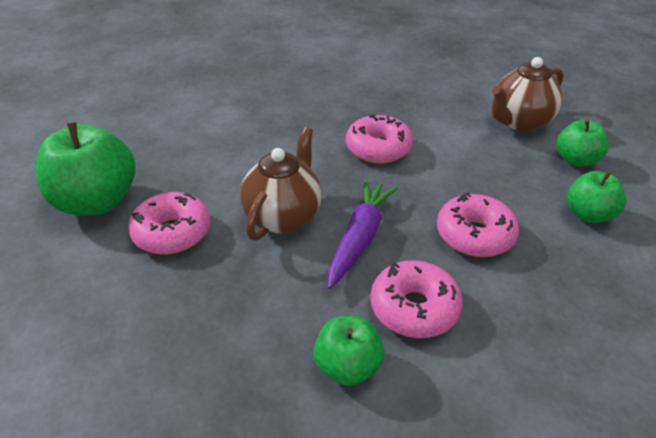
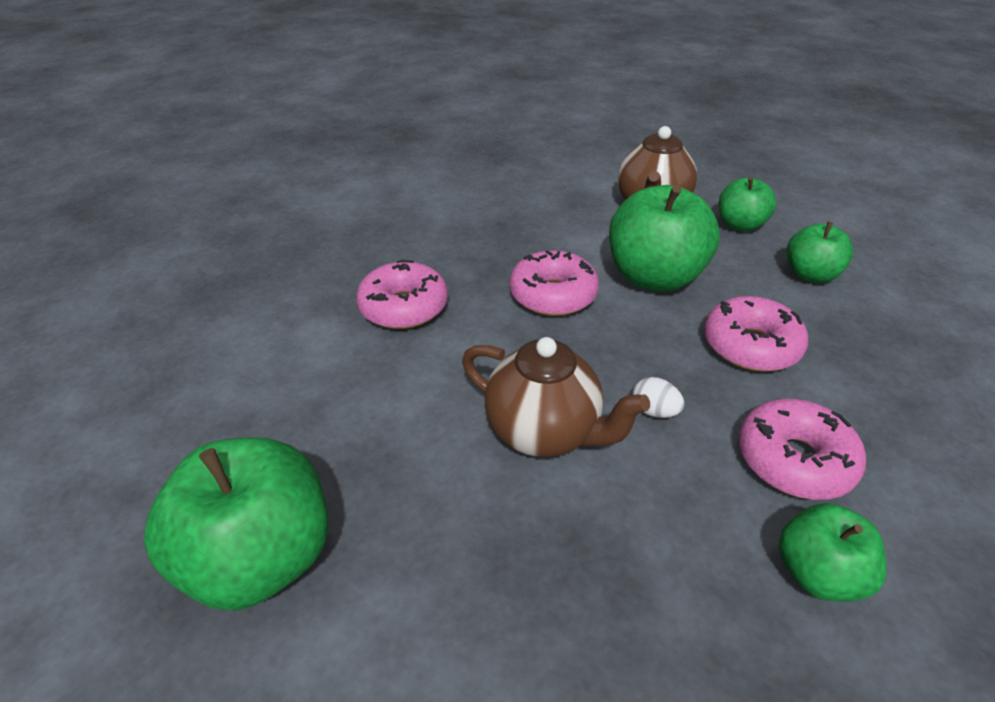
camera: 35 degrees left, 0 degrees up
pink donut [128,192,211,254] -> pink donut moved to [356,259,448,329]
brown teapot [240,127,322,241] -> brown teapot turned 135 degrees clockwise [462,337,650,457]
purple carrot [328,179,398,289] -> white egg [633,377,684,418]
none -> green apple [609,185,720,292]

